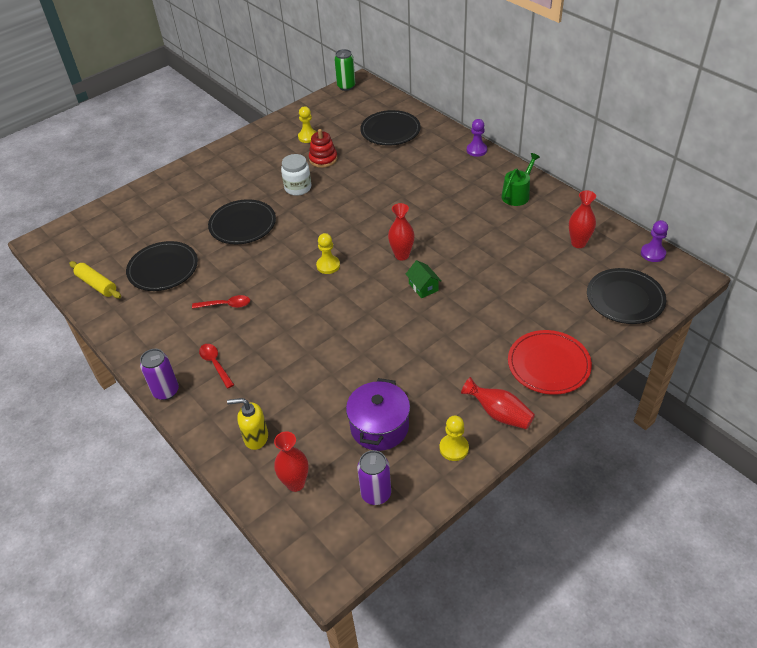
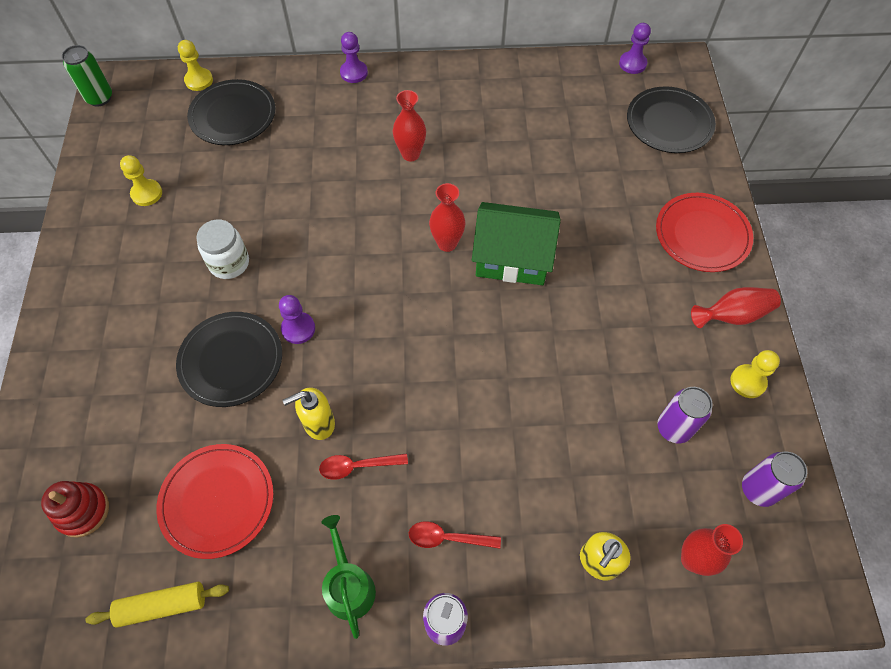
camera: 55 degrees left, 15 degrees up
black plate [126,241,198,291] -> red plate [156,444,274,559]
red spoon [192,295,250,309] -> red spoon turned 135 degrees counterclockwise [319,453,408,480]
red stacking toy [309,129,337,168] -> red stacking toy moved to [41,481,109,538]
yellow pawn [316,233,340,274] -> yellow pawn moved to [178,40,213,91]
purple pot [346,378,410,451] -> purple can [657,387,713,443]
green house [406,260,441,298] -> green house [472,202,561,285], size x2.11
green watering can [501,153,540,206] -> green watering can moved to [321,515,376,639]
red vase [569,190,596,248] -> red vase moved to [393,90,426,161]
none -> purple pawn [279,295,315,344]
none -> yellow soap dispenser [282,388,335,440]

